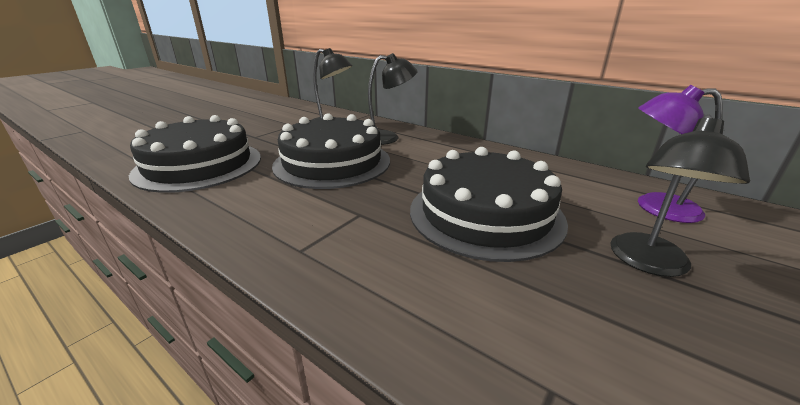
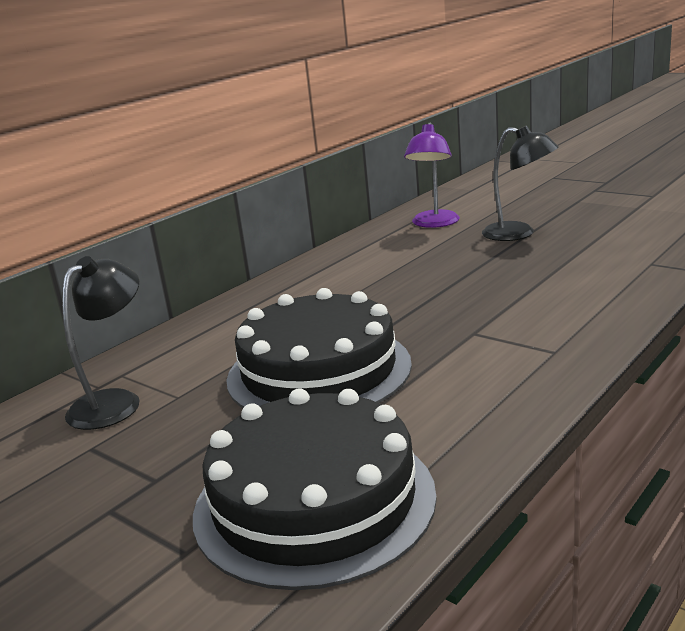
camera: 85 degrees left, 5 degrees down
black lamp [368,53,418,145] -> none
black cake [410,147,568,262] -> none

